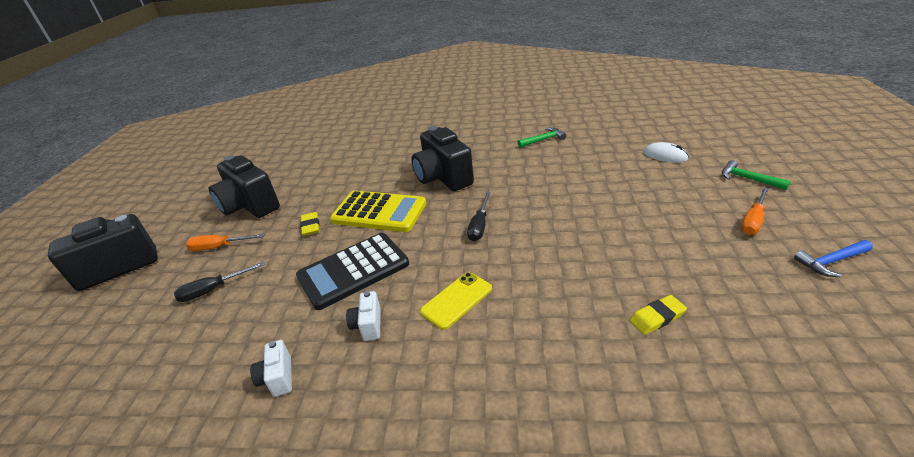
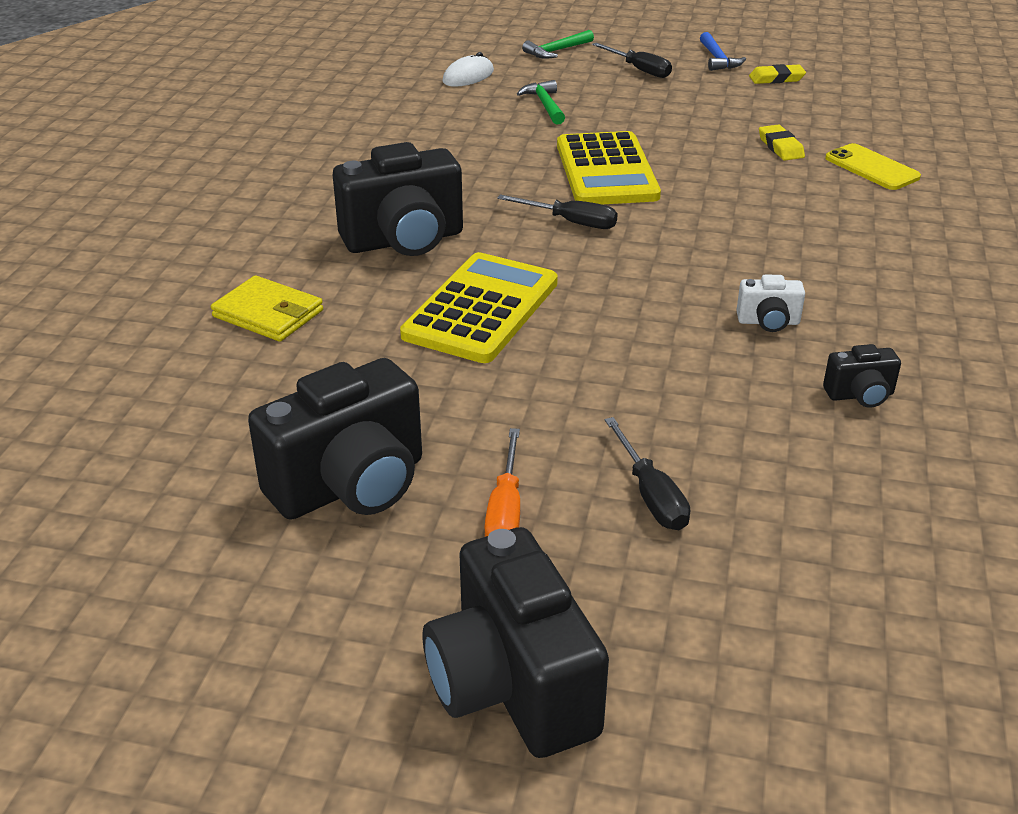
camera: 85 degrees left, 0 degrees up
white camera [250,340,292,397] -> black camera [823,344,901,408]
black calculator [296,233,409,310] -> none
yellow eraser [300,212,319,236] -> yellow eraser moved to [749,64,806,84]
yellow phone [420,272,492,330] -> yellow phone moved to [825,143,921,190]
green hammer [517,127,566,148] -> green hammer moved to [517,80,565,125]
orange screwdriver [741,187,769,235] -> black screwdriver [592,43,672,78]
none -> yellow wallet [211,275,323,342]
none -> yellow calculator [557,131,661,204]

